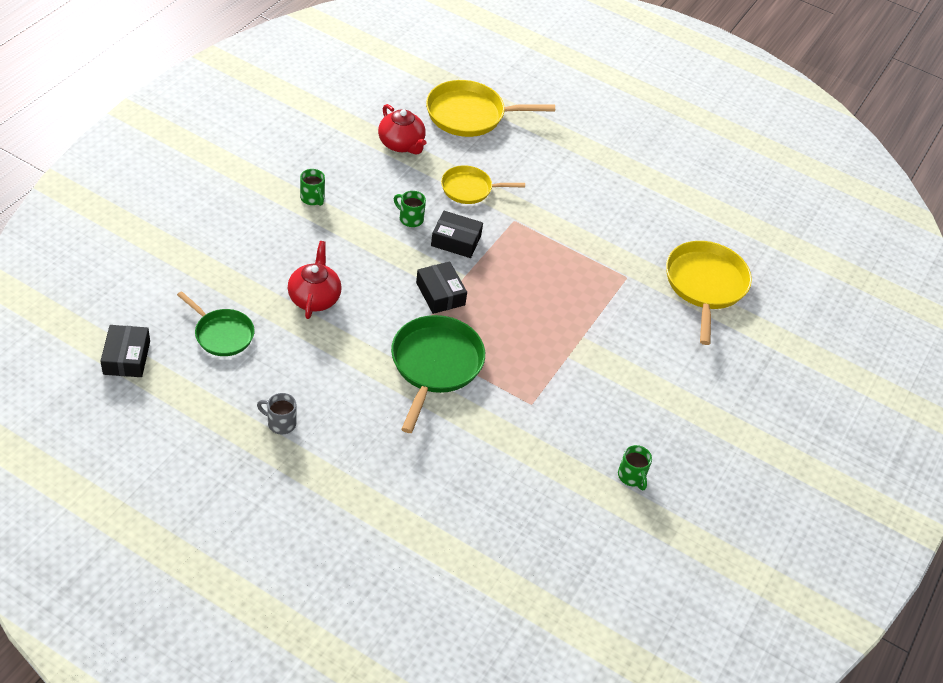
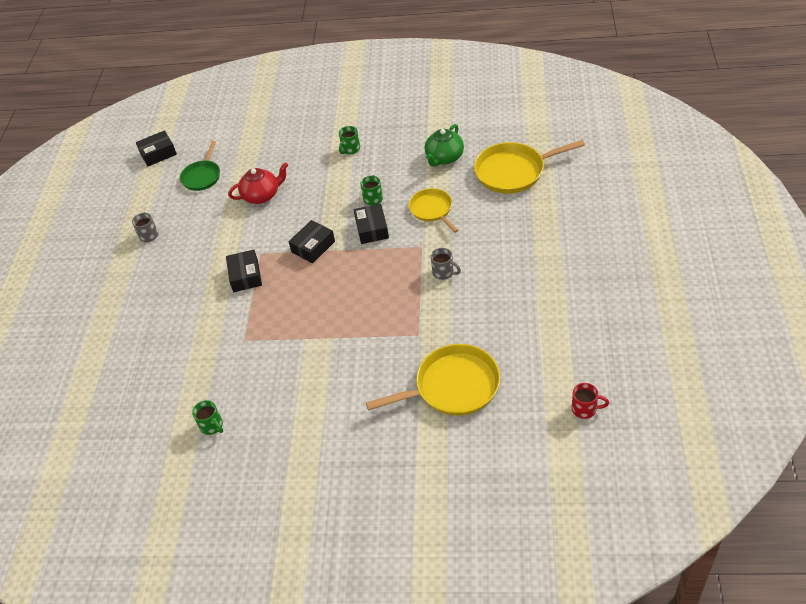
camera: 75 degrees right, 0 degrees up
red teapot [378,104,426,155] -> green teapot [425,124,464,167]
green pan [391,315,485,433] -> black box [226,250,262,292]
yellow pan [426,80,555,137] -> yellow pan turned 75 degrees counterclockwise [474,140,585,194]
green mug [618,445,652,490] -> green mug turned 90 degrees counterclockwise [192,400,223,435]
none -> grey mug [431,248,461,280]
none -> red mug [572,383,609,419]

